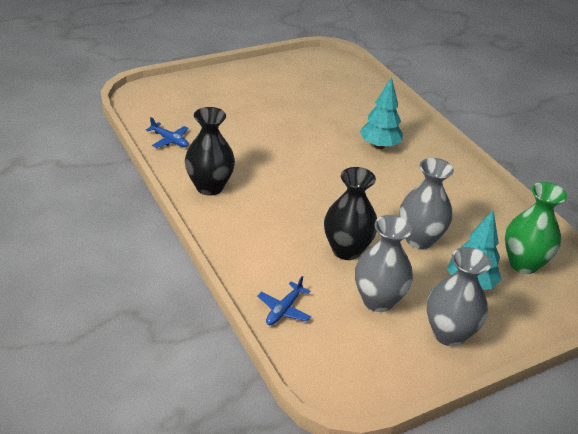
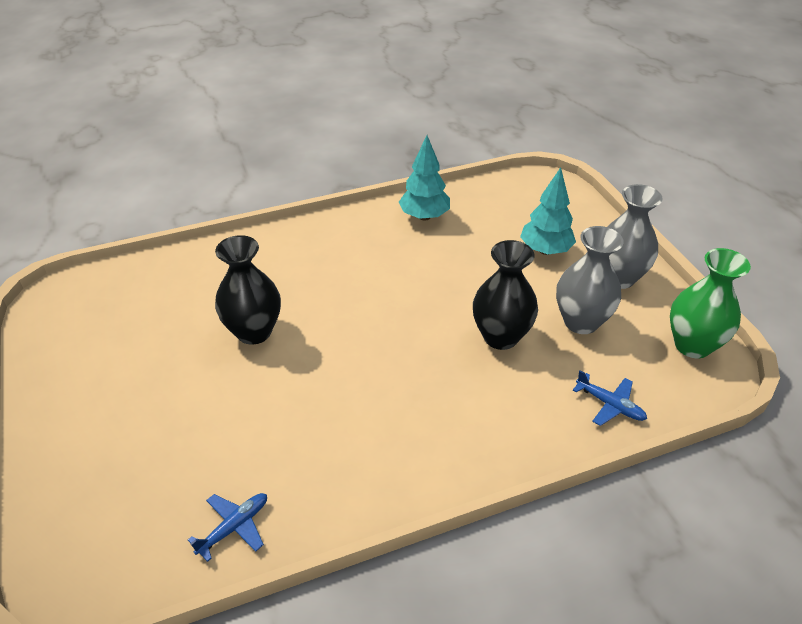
camera: 80 degrees left, 5 degrees up
black vase [185,107,235,196] -> black vase moved to [215,235,281,345]
turquoise tree [360,77,403,149] -> turquoise tree moved to [399,135,450,220]
grey vase [399,158,454,249] -> none
green vase [505,182,567,274] -> green vase moved to [670,248,751,358]

